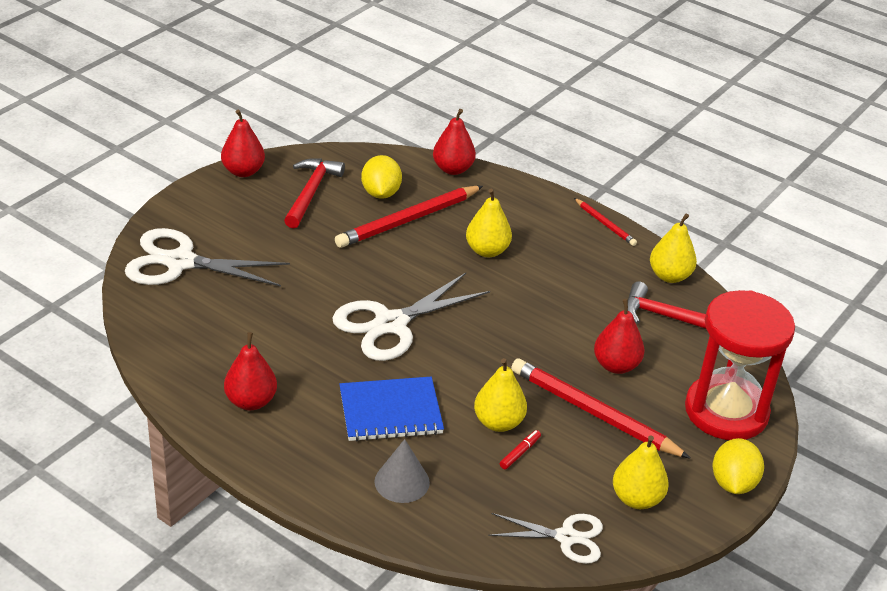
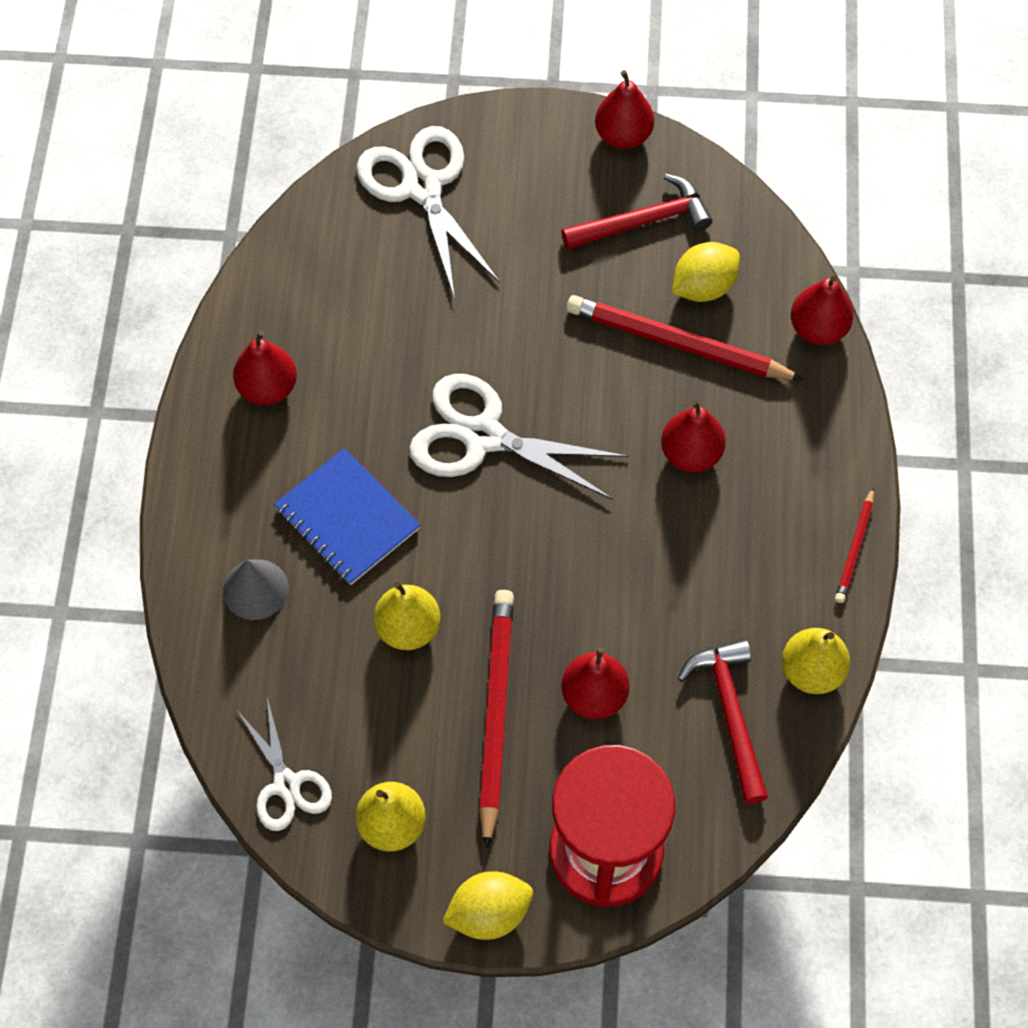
camera: 60 degrees right, 25 degrees up
yellow pear [466,189,512,257] -> red pear [661,400,726,472]
red marker [500,430,541,469] -> none

